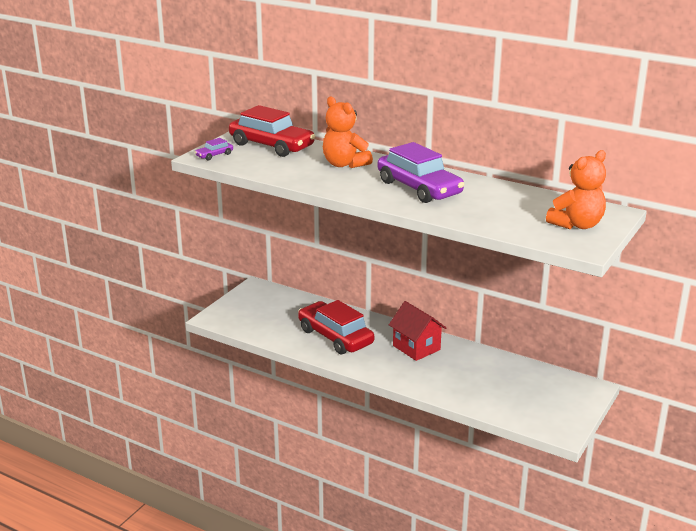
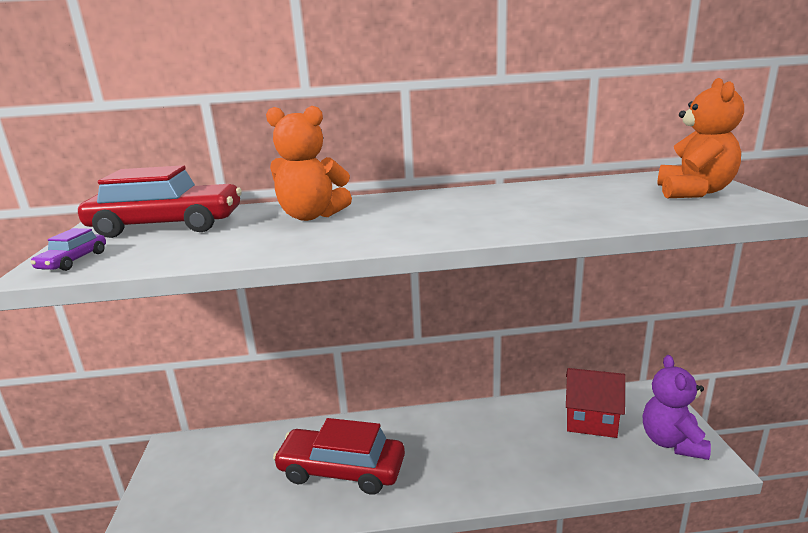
camera: 35 degrees left, 5 degrees down
purple car [378,142,464,203] -> none
red house [389,301,446,361] -> red house moved to [566,368,625,438]
none -> purple teddy bear [643,355,711,460]

